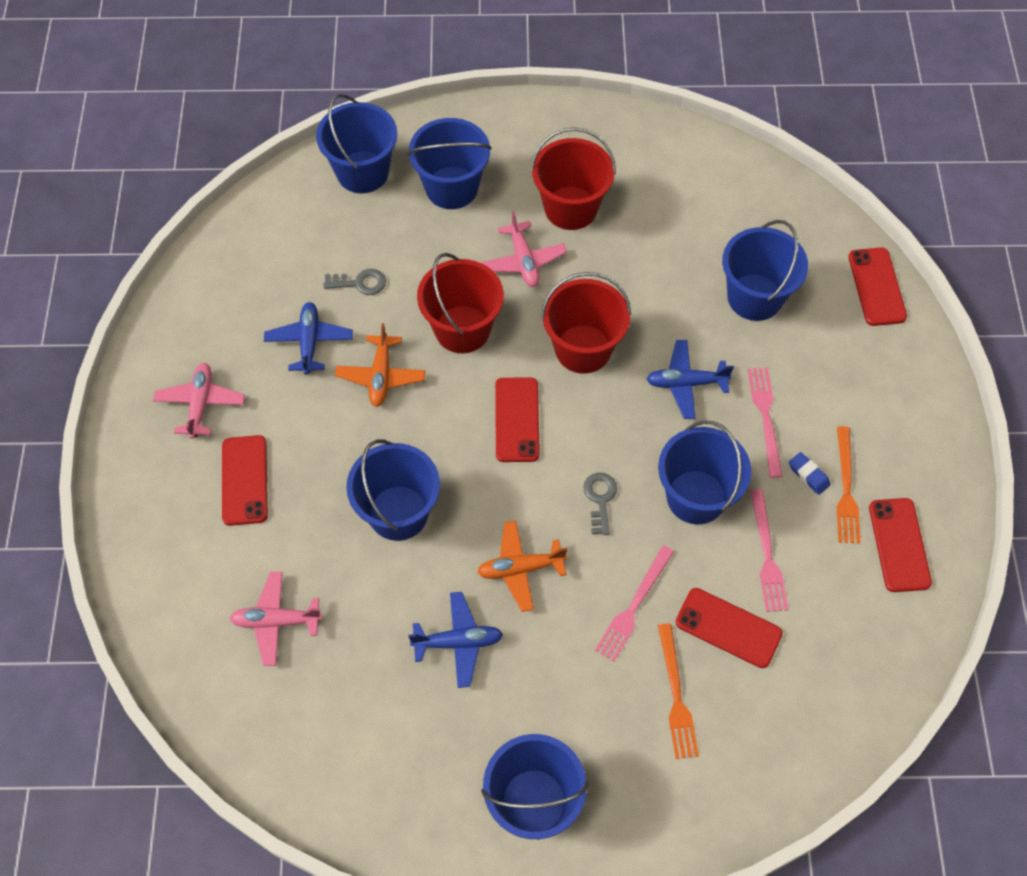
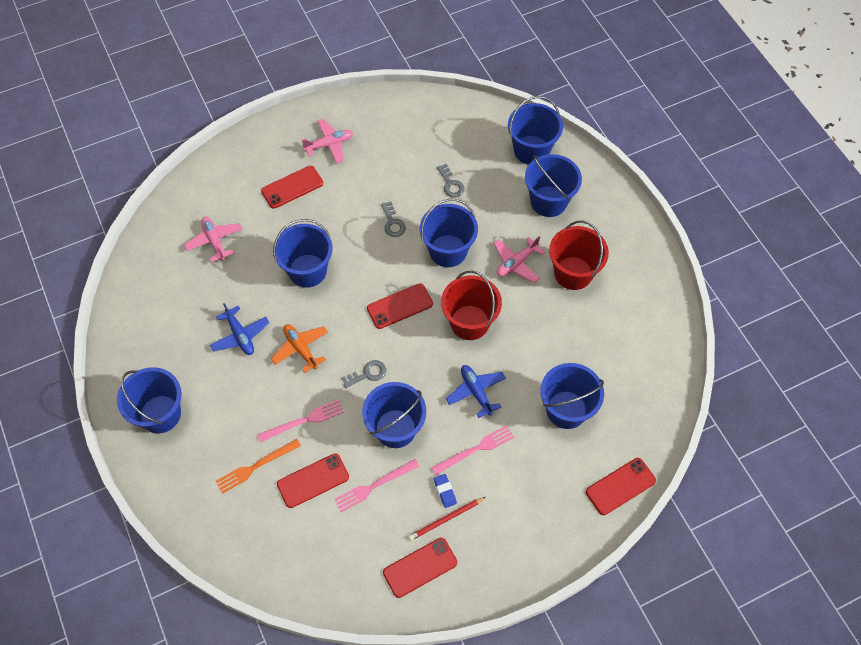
camera: 65 degrees right, 0 degrees up
blue plane [264,302,353,375] -> none
orange plane [335,323,425,407] -> grey key [381,201,406,237]
red bucket [417,253,504,353] -> blue bucket [420,199,478,267]
pink fork [595,545,674,662] -> pink fork turned 150 degrees clockwise [257,400,344,442]
red phone [676,588,783,668] -> red phone turned 60 degrees clockwise [277,453,349,508]
blue eraser [789,452,831,495] -> blue eraser turned 45 degrees counterclockwise [434,474,457,508]
orange fork [837,426,860,544] -> red pencil [408,497,486,541]

